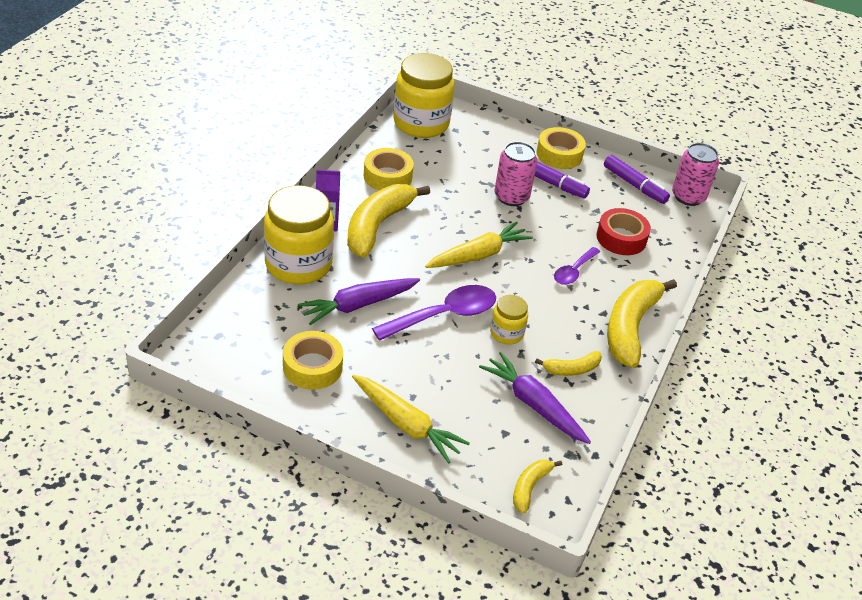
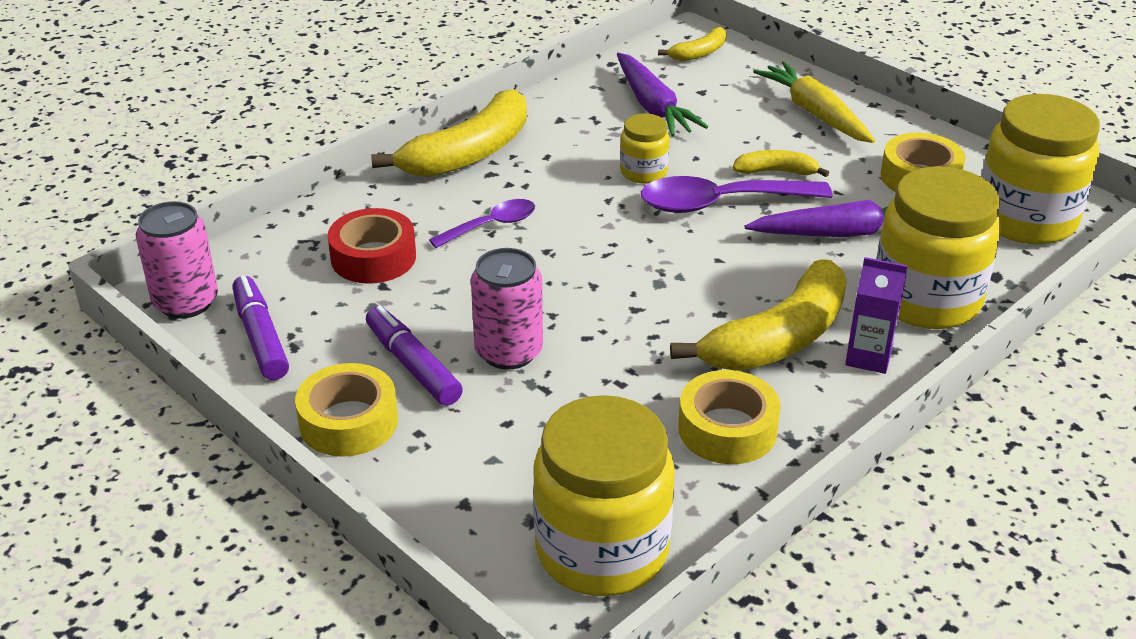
camera: 155 degrees left, 5 degrees down
yellow carrot [425,222,533,268] -> none
yellow banana [535,351,602,376] -> yellow banana moved to [733,150,829,177]
none -> yellow jar [981,94,1100,245]

